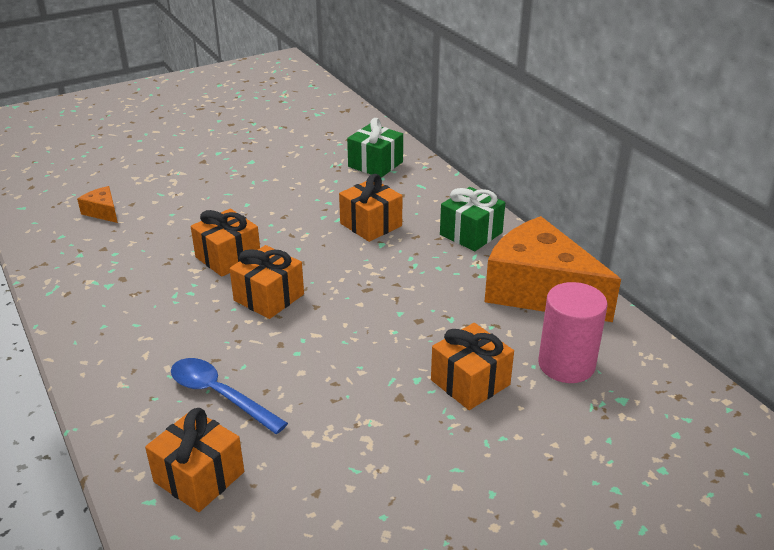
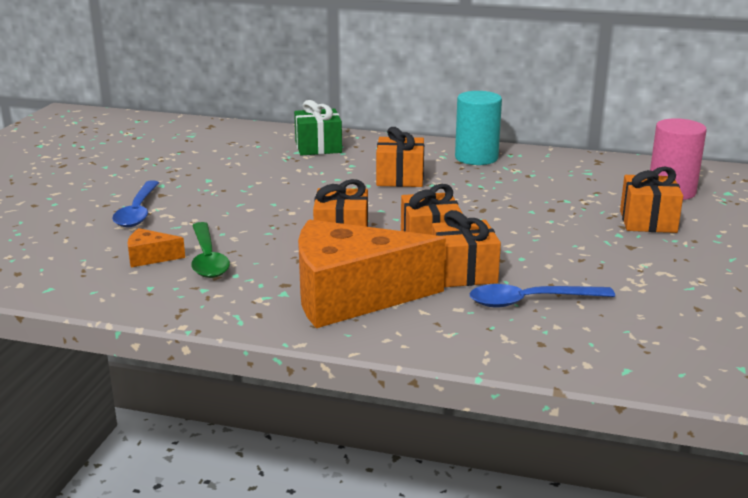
camera: 45 degrees left, 10 degrees down
orange gift [145,408,244,512] -> orange gift moved to [432,210,501,287]
green gift [440,187,505,251] -> turquoise cylinder [455,91,502,165]
orange cheese [485,216,621,322] -> orange cheese moved to [298,220,446,328]
none -> blue spoon [112,180,159,227]
none -> green spoon [191,222,230,278]

